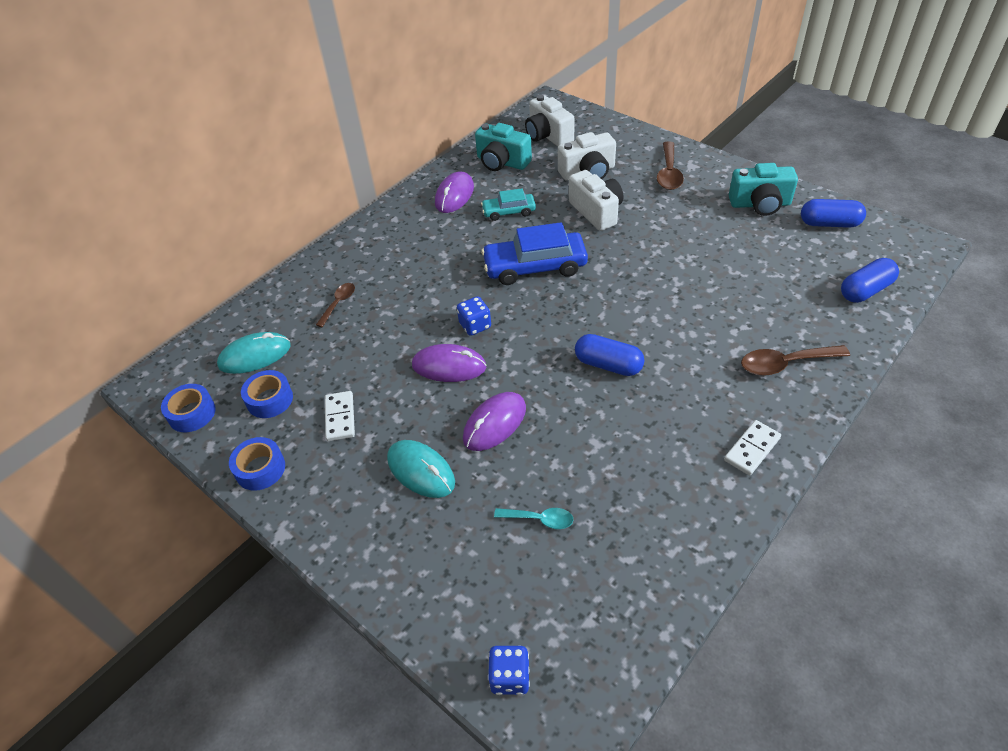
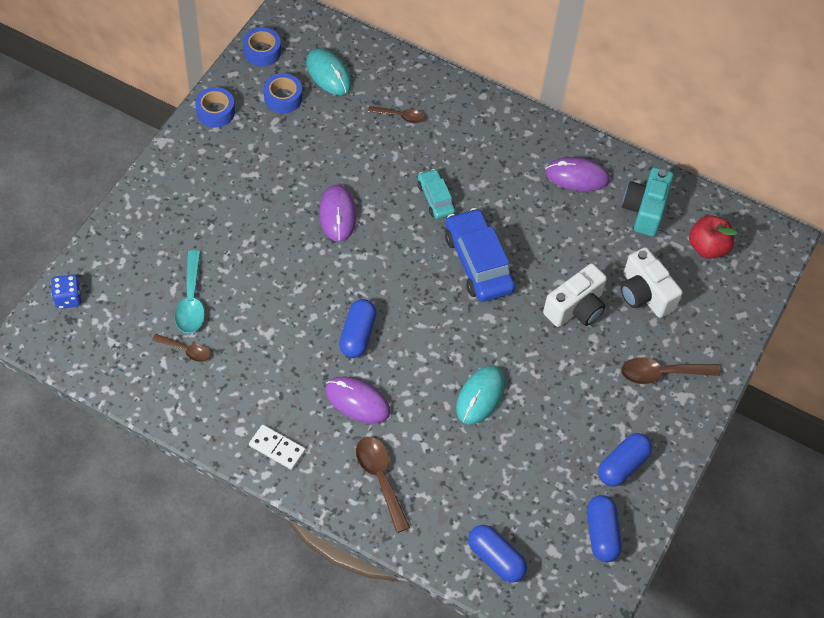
camera: 70 degrees right, 10 degrees up
white domino [325,391,355,441] -> none
turquoise mouse [387,440,455,498] -> turquoise mouse moved to [456,366,505,425]
blue dice [457,296,491,336] -> none
purple mouse [463,392,526,451] -> purple mouse moved to [325,376,391,423]
turquoise car [481,188,536,221] -> turquoise car moved to [418,169,455,219]
turquoise spoon [494,508,573,529] -> turquoise spoon [174,250,205,334], size x1.61
white camera [525,95,575,146] -> red apple [689,215,737,259]
turquoise camera [729,163,798,216] -> blue capsule [598,433,652,487]
none -> brown spoon [152,334,211,362]

